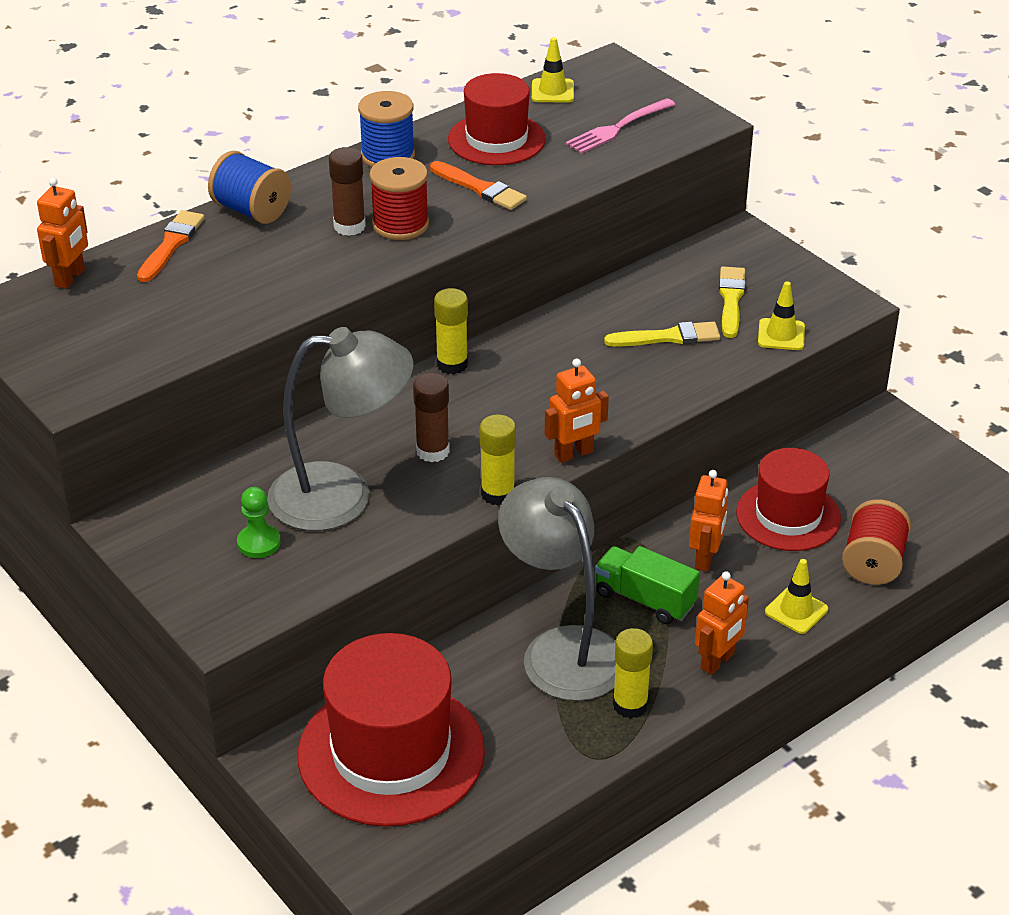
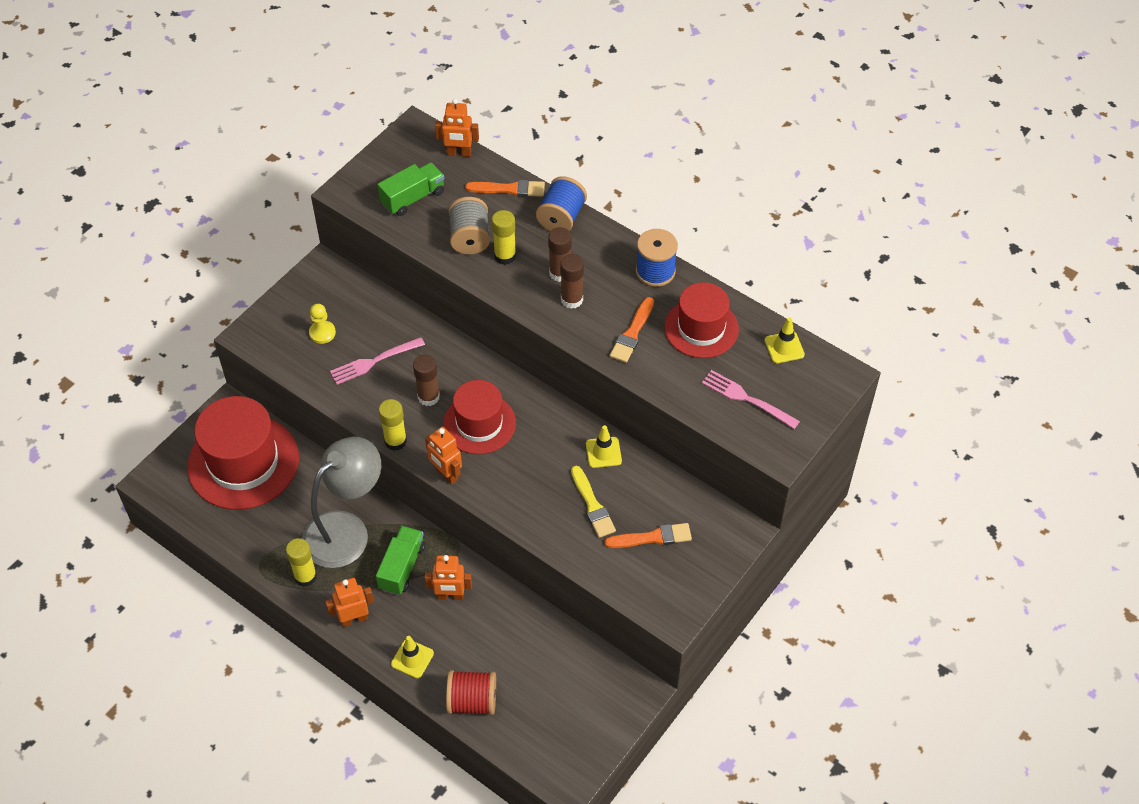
camera: 75 degrees right, 15 degrees up
green pawn [237,487,281,558] -> yellow pawn [309,304,336,344]
grey lamp [267,327,414,531] -> pink fork [330,337,425,385]
red spool [369,157,429,240] -> brown glue stick [560,254,584,309]
yellow glue stick [434,288,468,374] -> yellow glue stick moved to [492,210,516,265]
orange robot [695,572,749,675] -> orange robot turned 135 degrees clockwise [325,578,374,627]
yellow brush [719,266,746,338] -> orange brush [604,523,692,548]
red hat [736,448,841,551] -> red hat moved to [443,380,516,454]
yellow traffic cone [758,281,805,350] -> yellow traffic cone moved to [586,425,622,468]
none -> green truck [377,162,444,216]
none -> grey spool [449,197,490,254]

